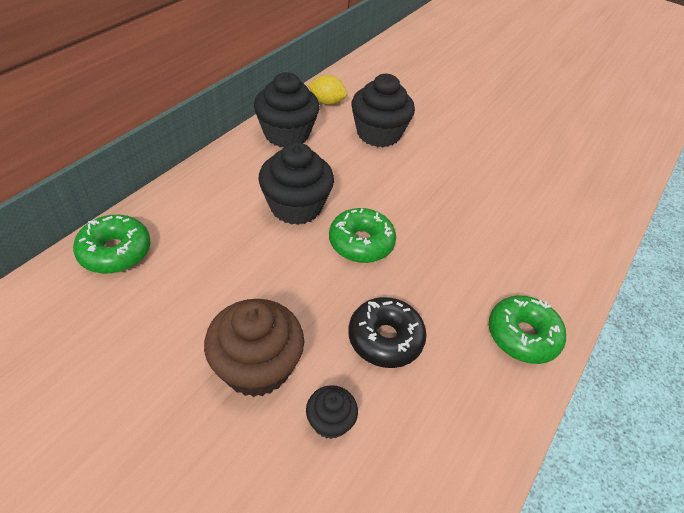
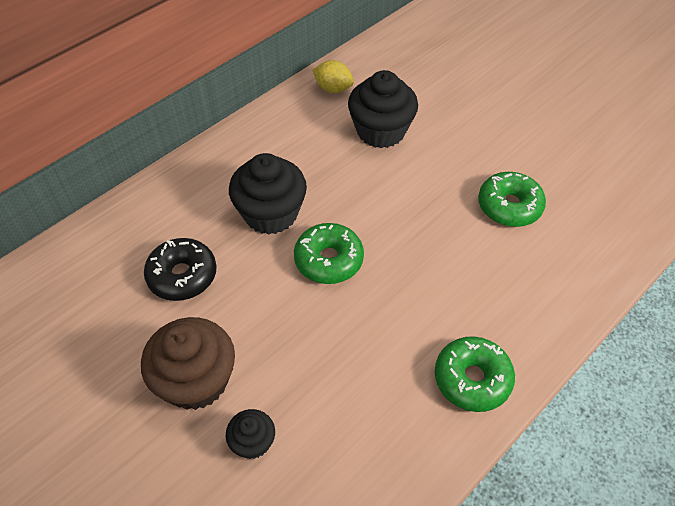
camera: 15 degrees right, 5 degrees up
green donut [73,215,151,274] -> green donut moved to [478,172,546,227]
black cupcake [254,72,319,147] -> none
black donut [348,297,427,368] -> black donut moved to [144,238,217,301]

